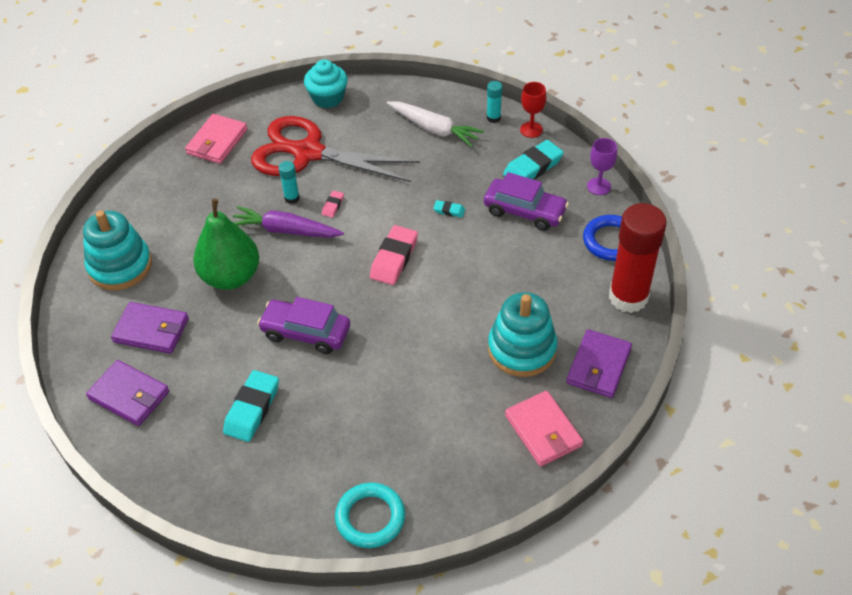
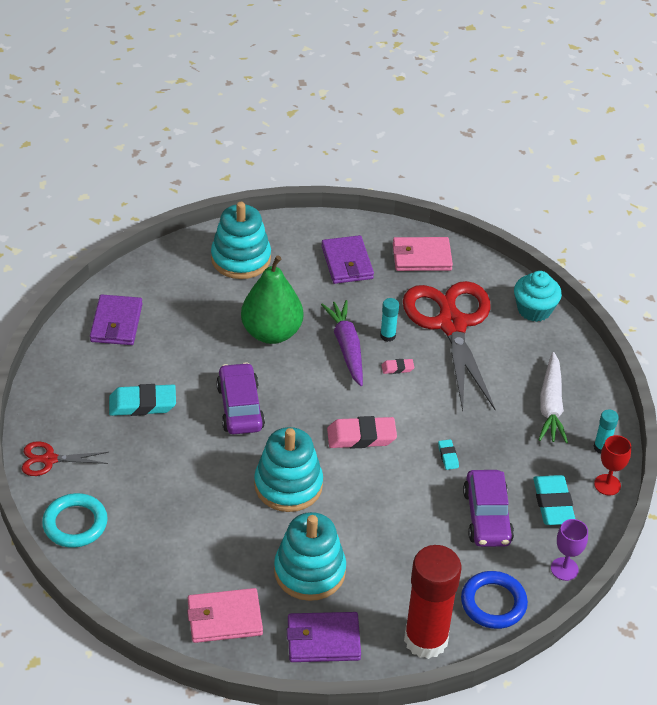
camera: 60 degrees right, 5 degrees down
purple wallet [111,302,189,354] -> purple wallet moved to [321,235,374,284]
turquoise eraser [503,140,564,180] -> turquoise eraser turned 60 degrees clockwise [533,475,575,525]
pink wallet [505,391,583,467] -> pink wallet turned 45 degrees clockwise [187,588,263,643]
none -> red scissors [22,441,109,476]
none -> turquoise stacking toy [254,427,323,512]

